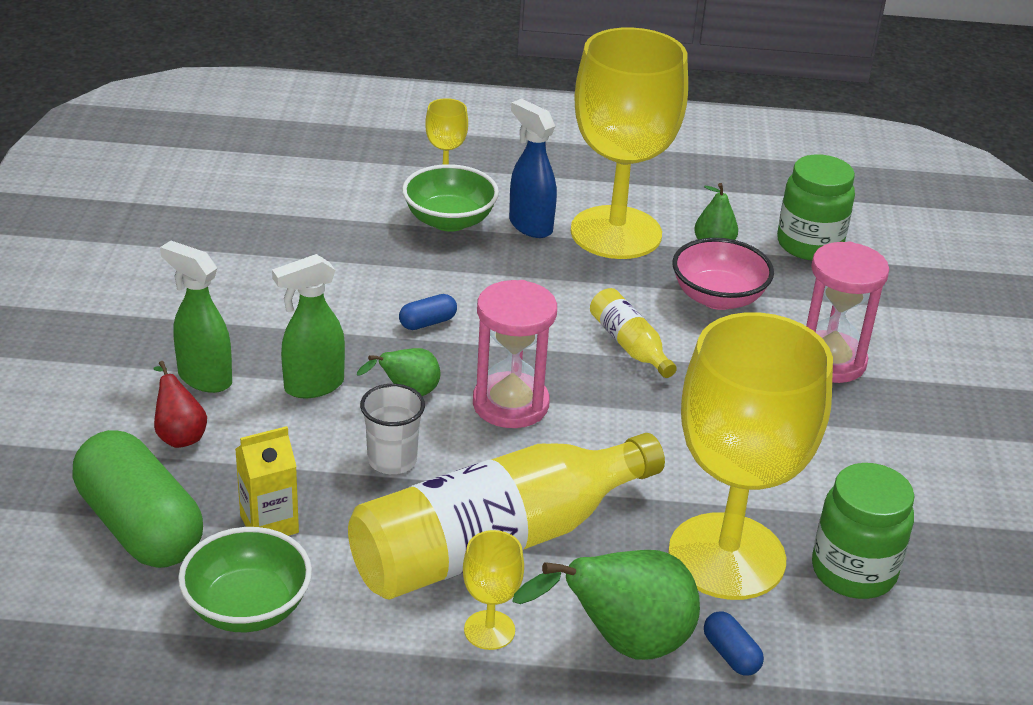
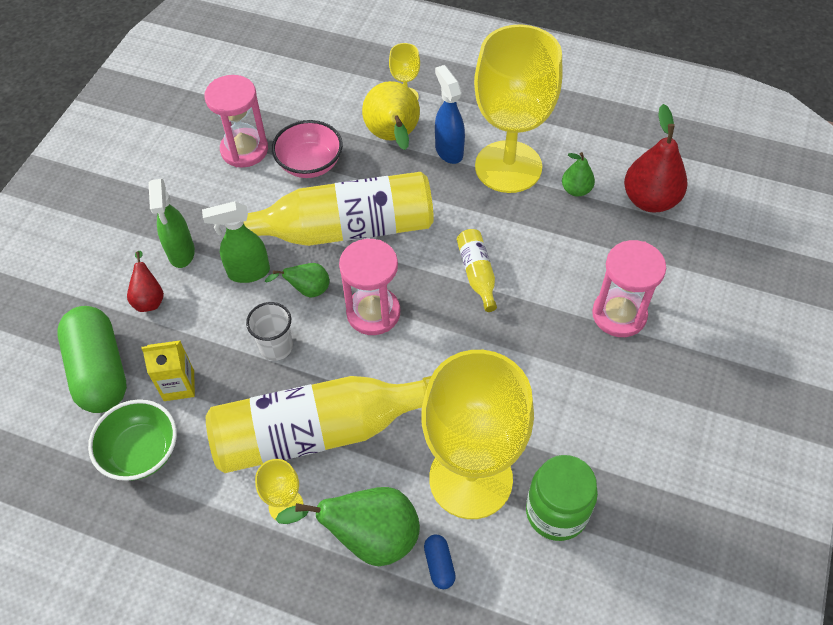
camera: 20 degrees right, 20 degrees up
green spray bottle [160,241,232,393] -> green spray bottle turned 150 degrees counterclockwise [149,179,195,268]
blue capsule [399,294,457,330] -> yellow bottle [244,172,434,246]
green bowl [402,164,499,232] -> yellow pear [362,81,420,150]
pink bowl [672,238,774,310] -> pink bowl moved to [272,120,343,178]
green jar [777,154,855,260] -> red pear [624,104,688,212]
none -> pink hourglass [205,75,268,168]

